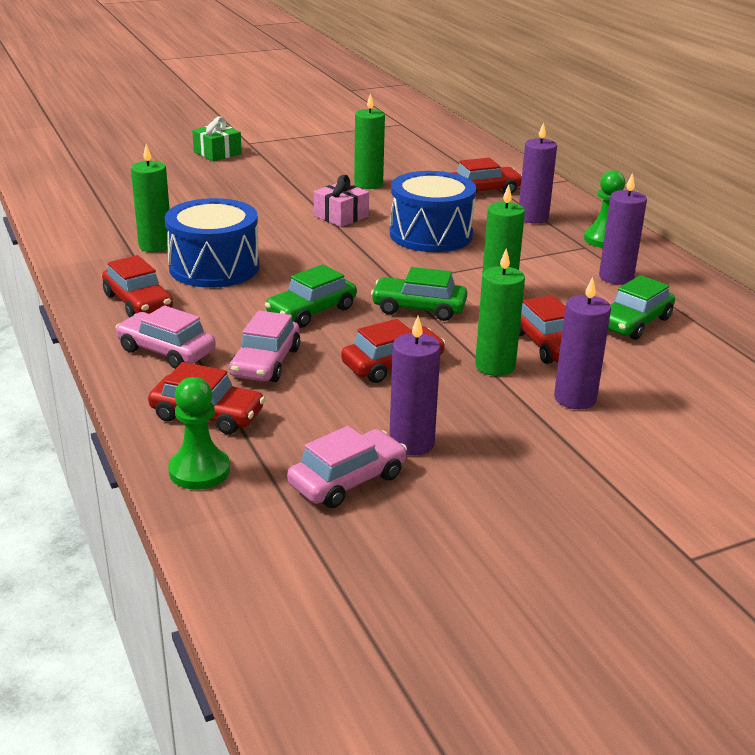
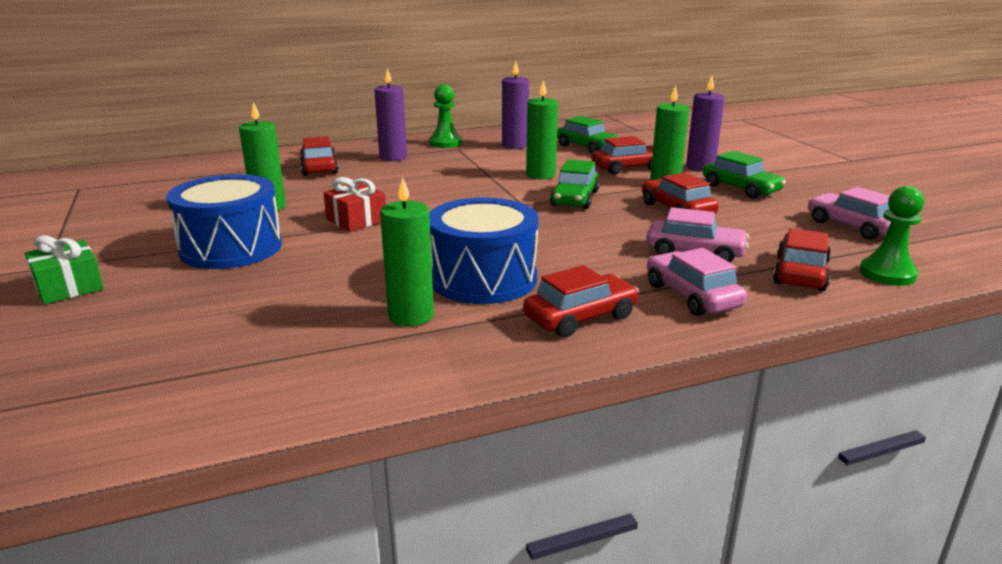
camera: 85 degrees left, 5 degrees down
pink car [115,305,216,369] -> pink car turned 120 degrees clockwise [647,248,747,316]
green car [265,264,357,328] -> green car moved to [703,151,786,199]
pink gift [314,175,369,227] -> red gift [323,177,386,232]
purple candle [389,316,441,455] -> none
blue drum [390,171,476,252] -> blue drum moved to [166,174,282,269]

